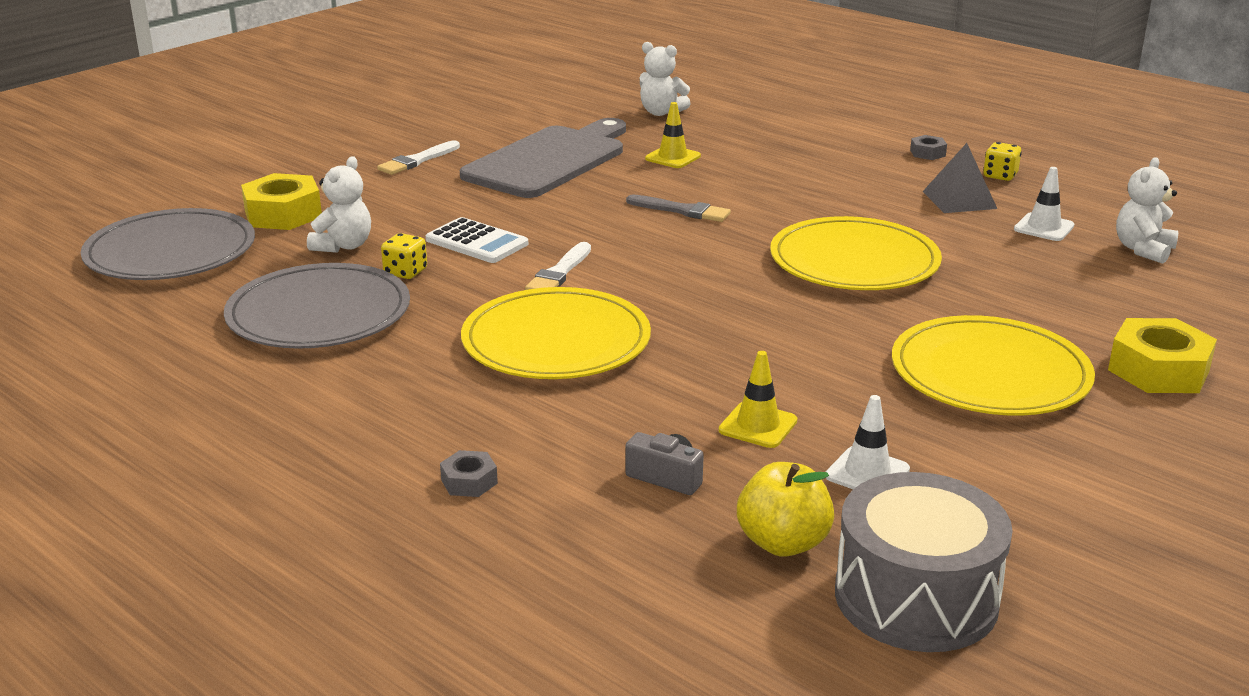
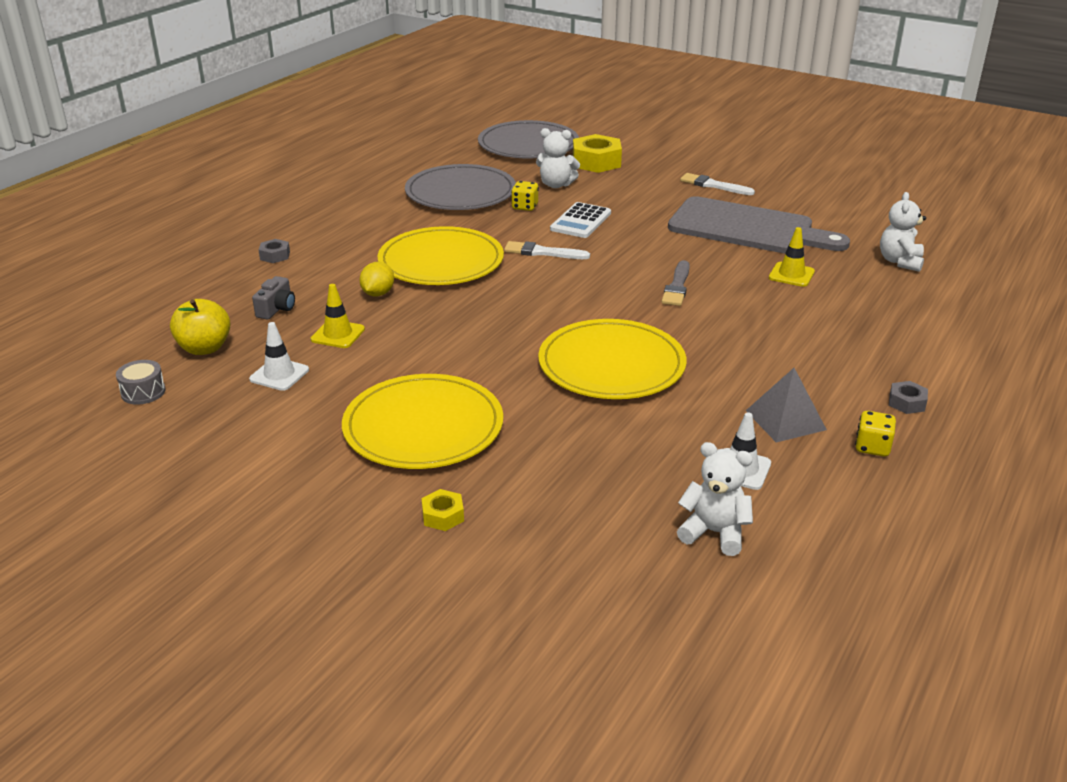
camera: 80 degrees right, 5 degrees up
grey drum [835,472,1013,652] -> grey drum [116,360,166,405], size x0.43
yellow nut [1108,318,1217,393] -> yellow nut [422,489,464,531], size x0.50
none -> yellow lemon [359,262,394,296]

